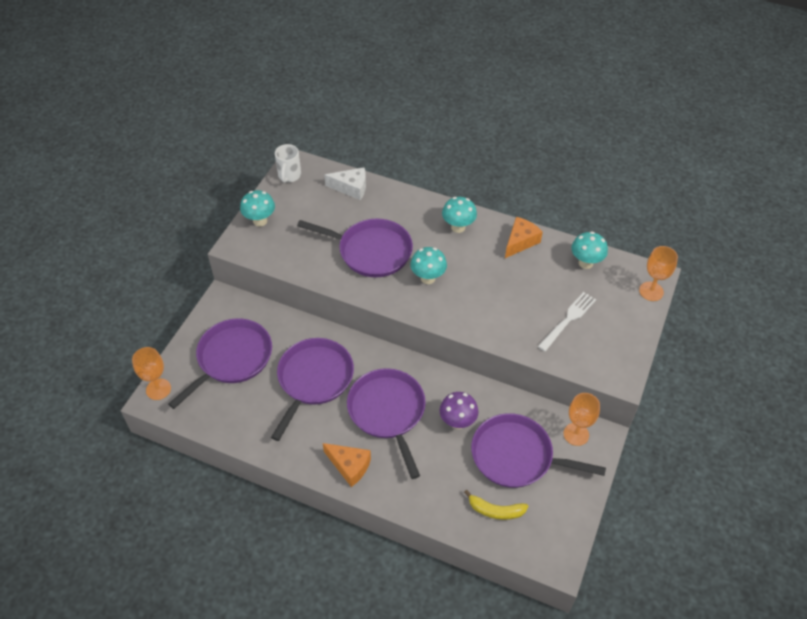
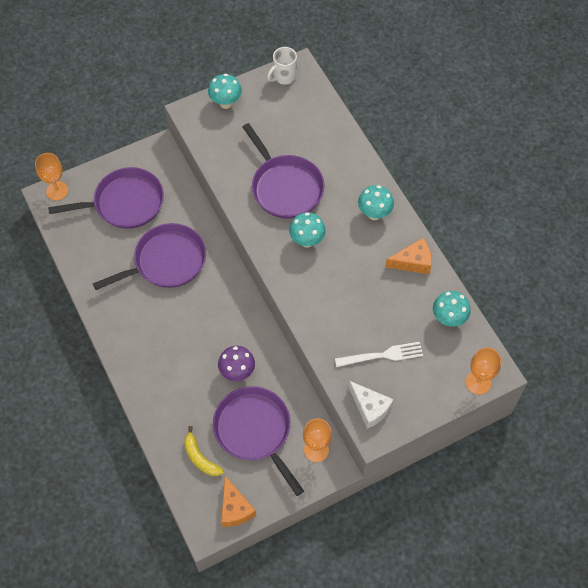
camera: 40 degrees right, 10 degrees up
orange cheese [323,443,371,487] -> orange cheese moved to [221,476,256,527]
white cheese [324,167,366,200] -> white cheese moved to [349,381,394,429]
purple pan [347,368,426,479] -> none

